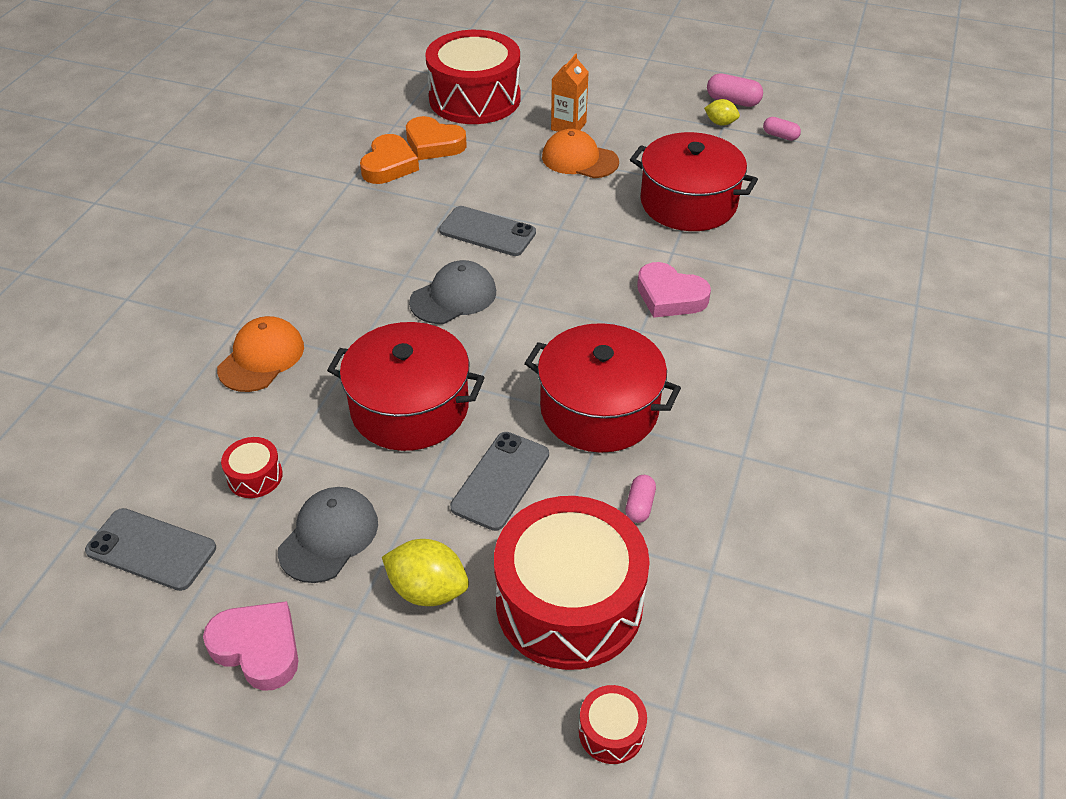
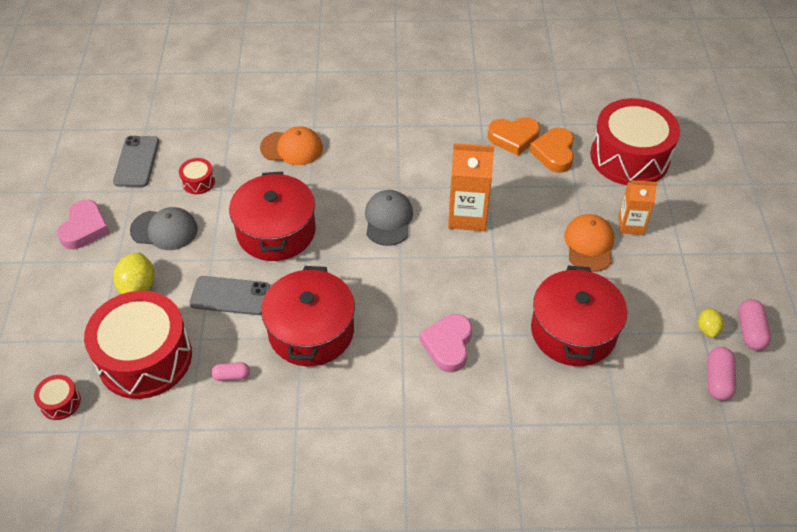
camera: 70 degrees right, 5 degrees up
grey cap [409,260,496,324] -> grey cap turned 120 degrees counterclockwise [365,190,413,246]
grey phone [439,206,536,256] -> orange carton [448,143,495,231]
pink capsule [763,117,801,141] -> pink capsule [707,347,736,401], size x1.54

